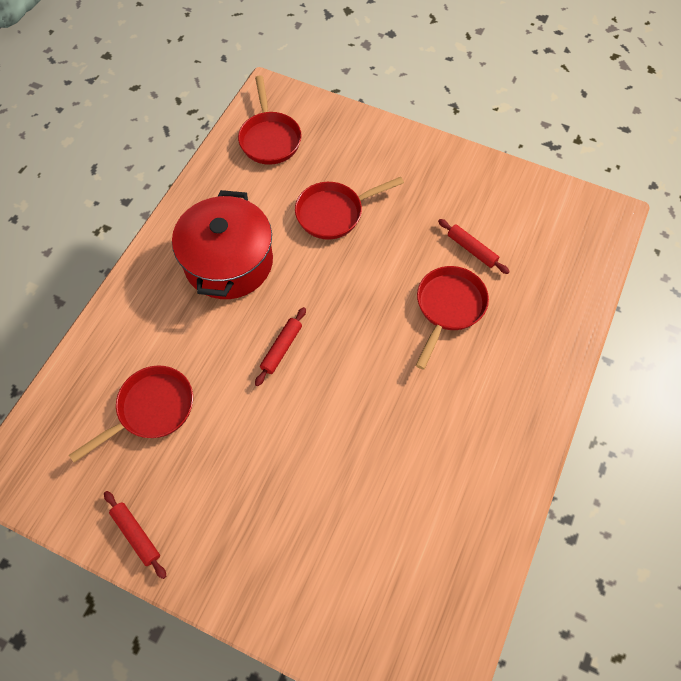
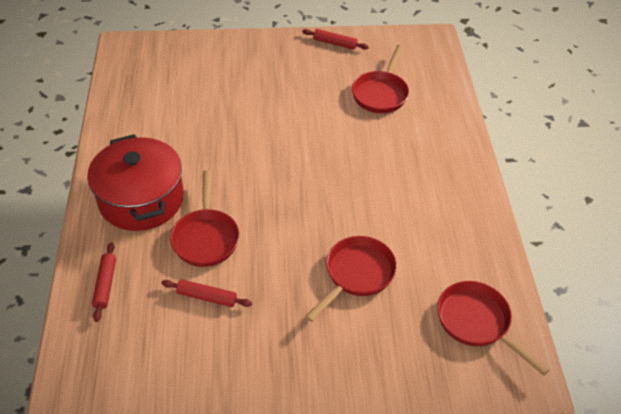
camera: 150 degrees right, 15 degrees down
red pot [172,190,273,299] -> red pot moved to [87,134,184,231]
red rolling pin [255,307,306,386] -> red rolling pin moved to [92,242,116,322]

